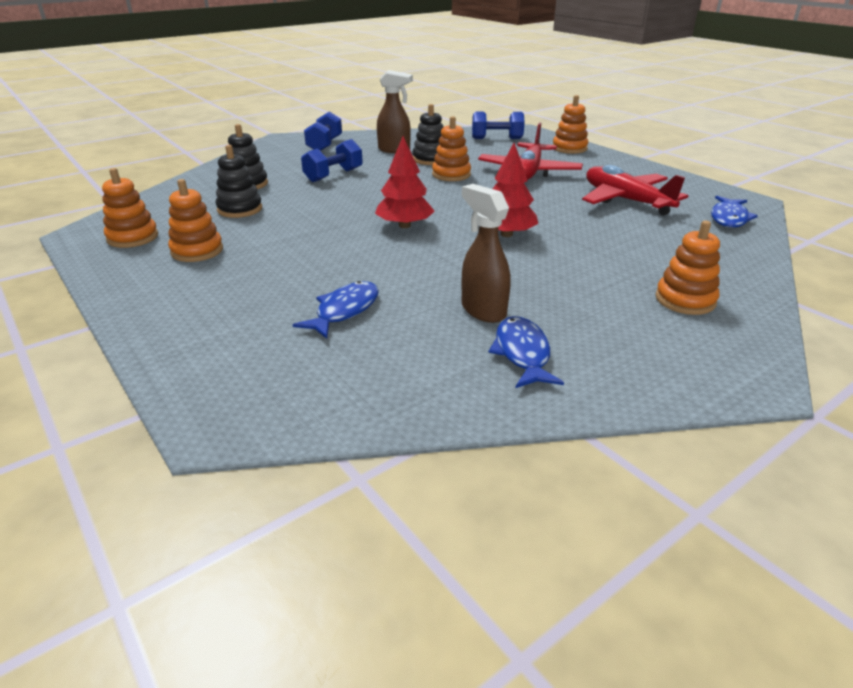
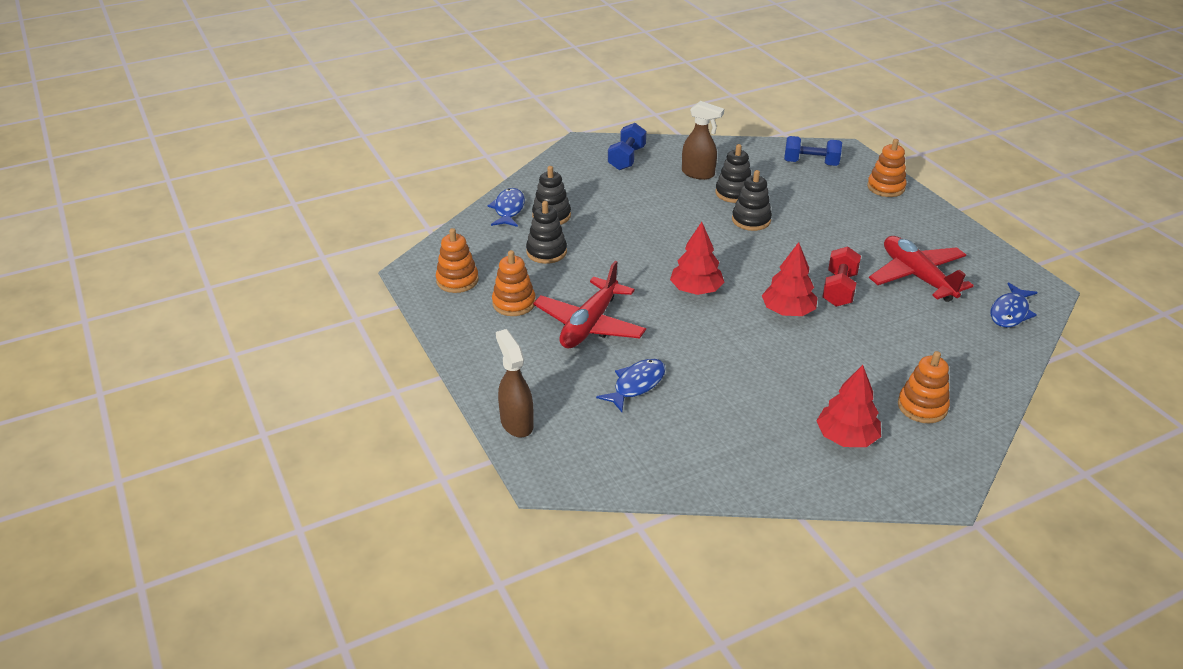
camera: 10 degrees right, 5 degrees up
blue dumbbell [301,139,363,182] -> none
orange stacking toy [432,116,471,181] -> black stacking toy [732,170,772,231]
brown spray bottle [462,184,511,323] -> brown spray bottle moved to [496,329,534,438]
red plane [478,123,583,180] -> red plane moved to [533,261,646,349]
blue fish [488,316,564,388] -> blue fish moved to [488,188,525,227]
none -> red tree [816,365,881,447]
none -> red dumbbell [822,246,861,307]

